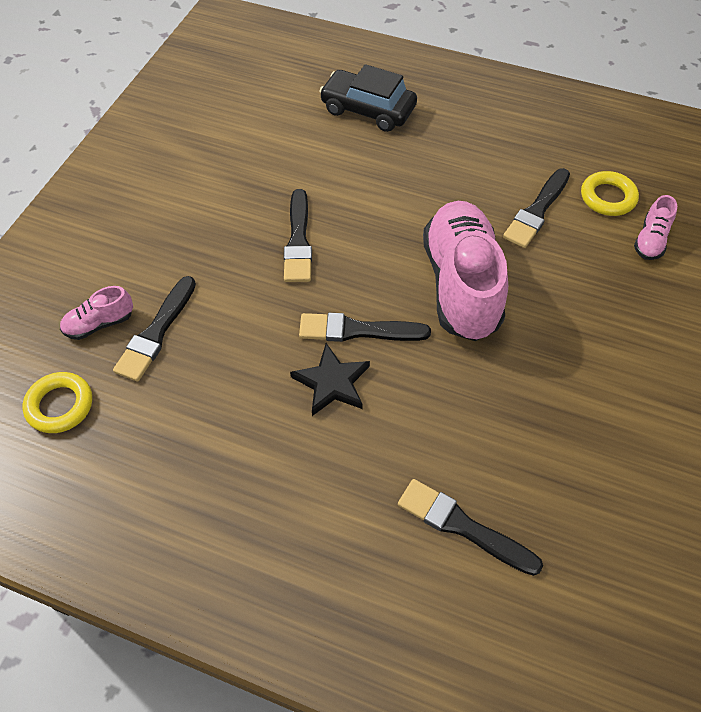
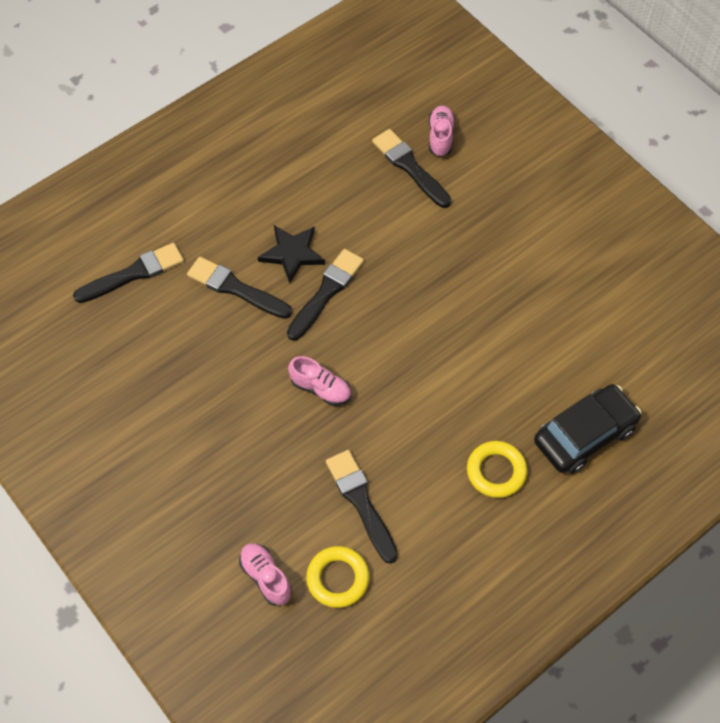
camera: 120 degrees right, 5 degrees up
yellow ring [23,372,92,433] -> yellow ring moved to [467,441,528,498]
black brush [284,189,312,282] -> black brush moved to [187,257,292,319]
pink shoe [423,201,508,341] -> pink shoe [288,356,351,406], size x0.43

